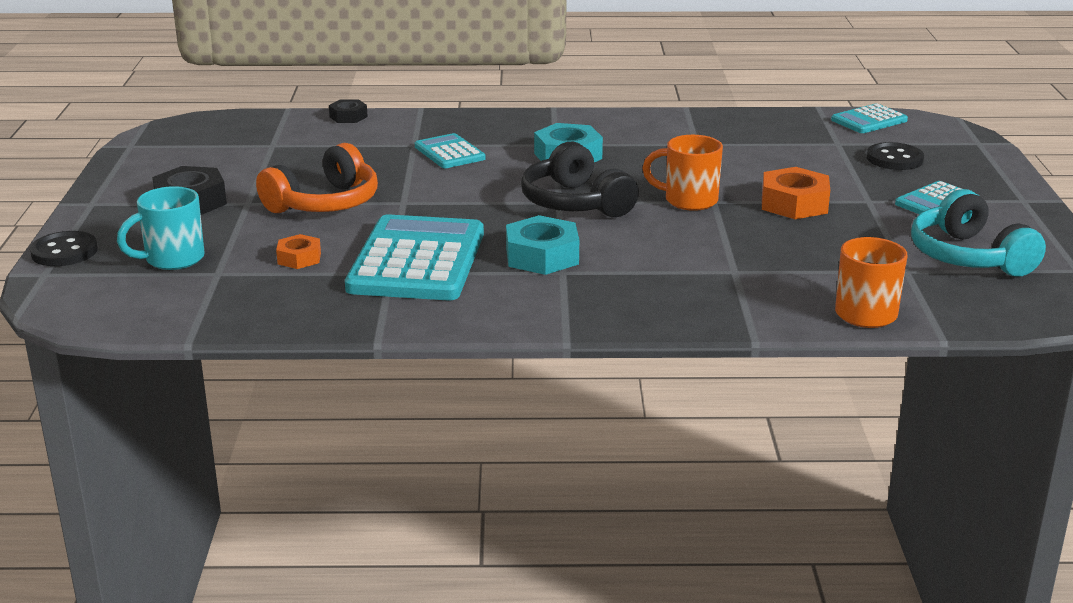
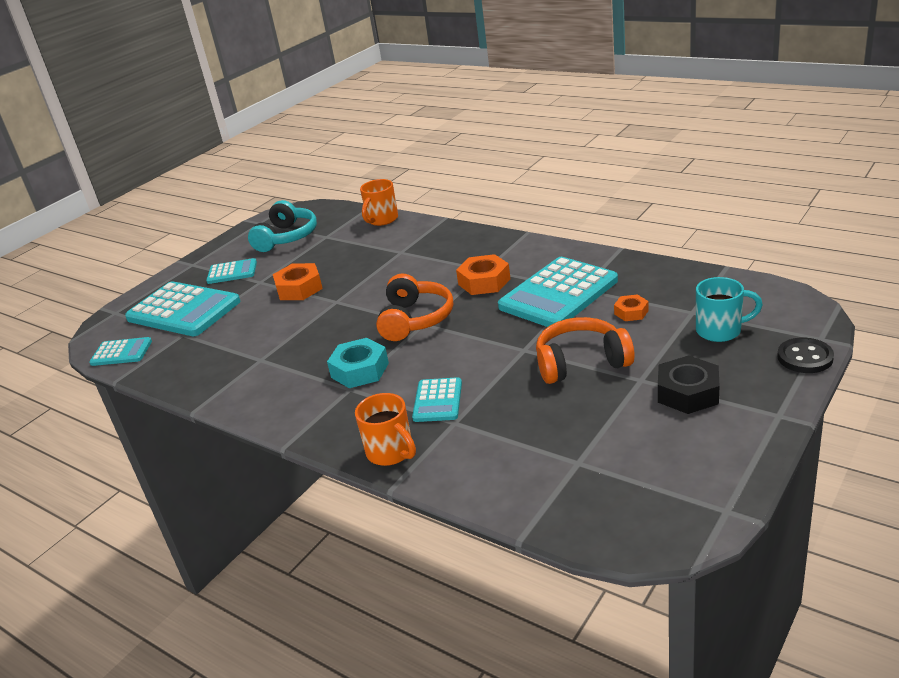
camera: 140 degrees left, 5 degrees up
black nut [329,99,368,123] -> none
turquoise nut [506,215,579,275] -> orange nut [456,254,510,295]
black headphones [521,142,639,217] -> orange headphones [376,274,453,341]
orange mug [642,135,723,211] -> orange mug moved to [355,393,416,466]
black button [867,142,924,170] -> turquoise calculator [125,281,240,336]

